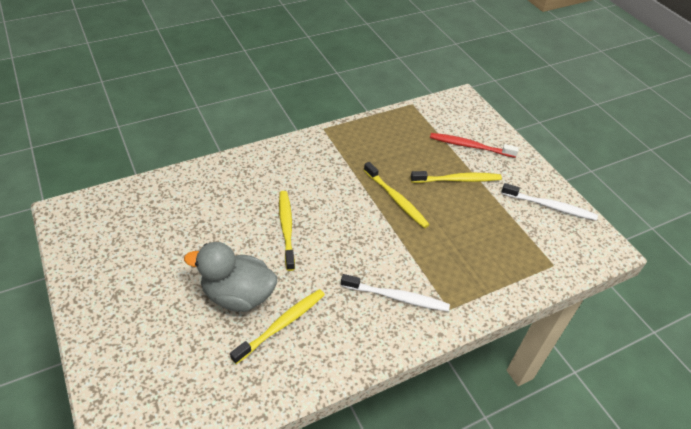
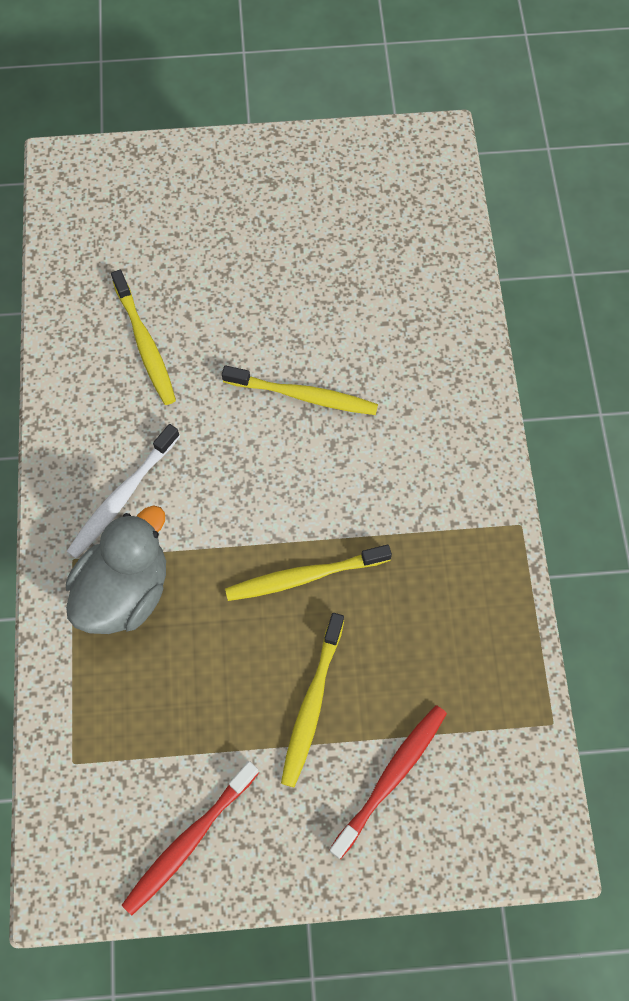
camera: 115 degrees right, 20 degrees up
grey duck [184,242,277,312] -> grey duck moved to [66,505,166,634]
white toothbrush [501,183,598,221] -> red toothbrush [122,761,259,915]

